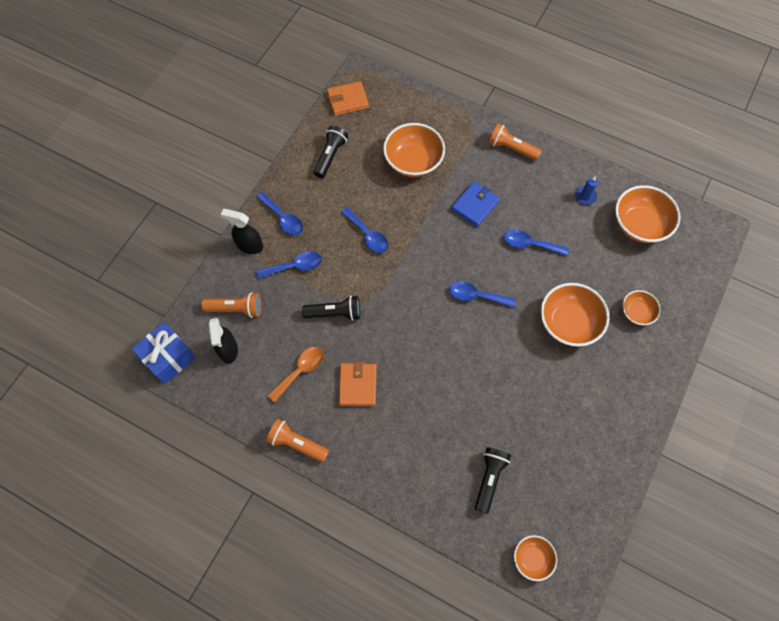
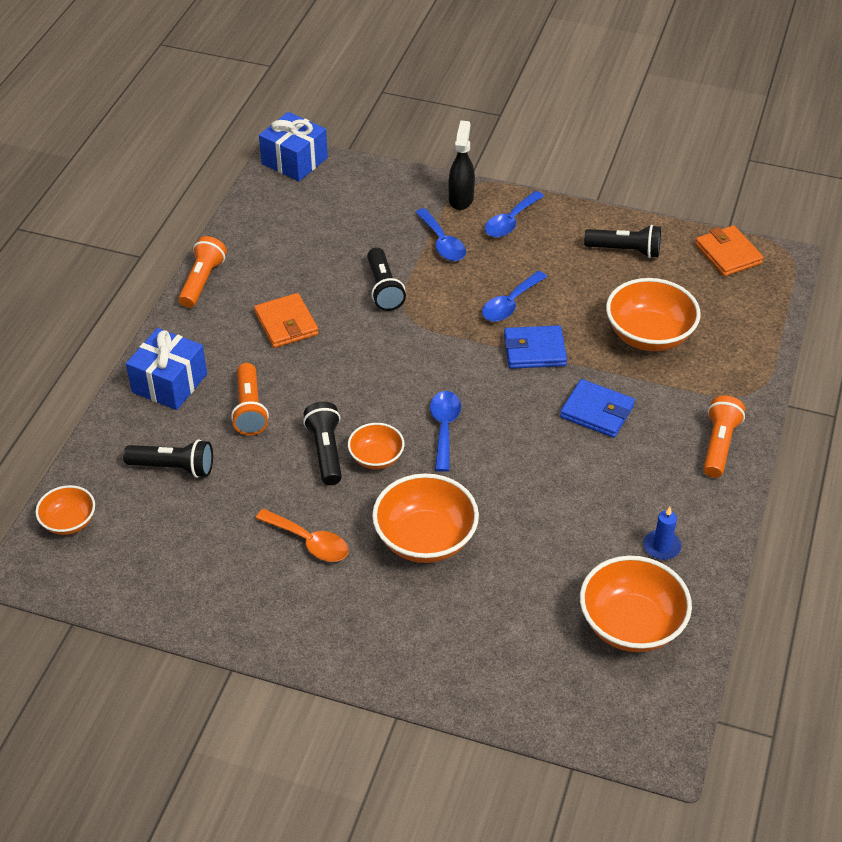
camera: 80 degrees right, 20 degrees down
orange flashlight [201,292,261,318] -> orange flashlight moved to [231,363,269,435]
black spray bottle [209,318,238,364] -> none
orange spoon [268,347,324,403] -> orange spoon moved to [255,509,349,562]
orange wallet [339,362,377,406] -> orange wallet turned 75 degrees clockwise [254,293,319,348]
blue spoon [504,229,569,256] -> none
orange bowl [622,290,661,325] -> orange bowl moved to [348,423,404,469]
none -> blue gift [126,328,207,410]
none -> black flashlight [303,402,342,485]
none -> blue wallet [504,325,567,369]

